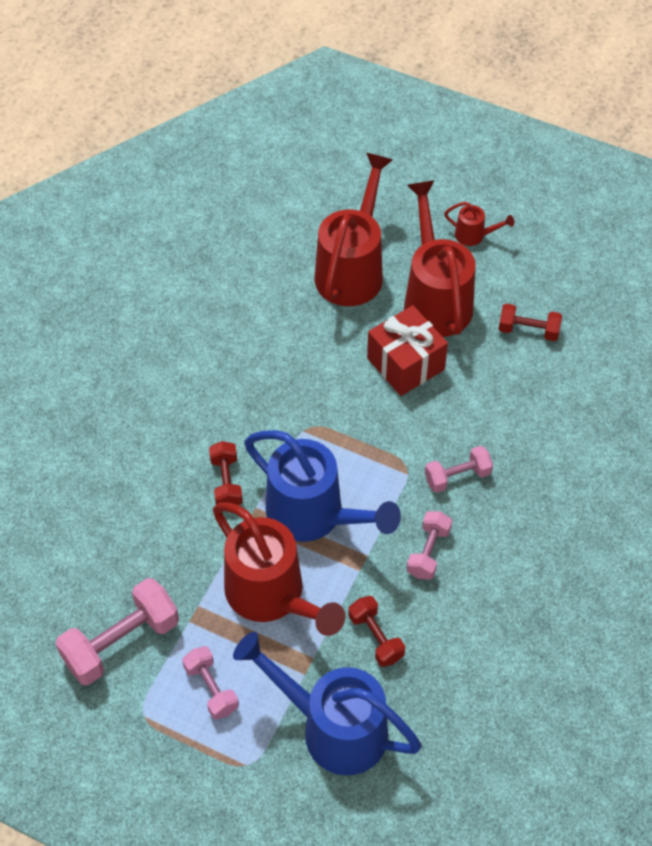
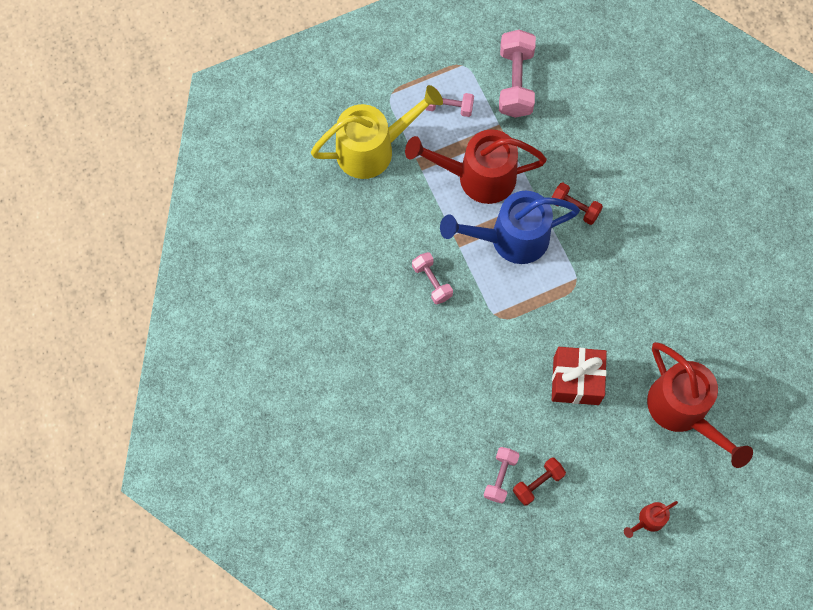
camera: 130 degrees right, 15 degrees up
blue watering can [233,632,422,775] -> yellow watering can [311,85,443,179]
red dumbbell [348,596,405,667] -> none
red watering can [404,180,476,337] -> none
pink dumbbell [425,446,493,493] -> pink dumbbell moved to [484,447,520,503]

